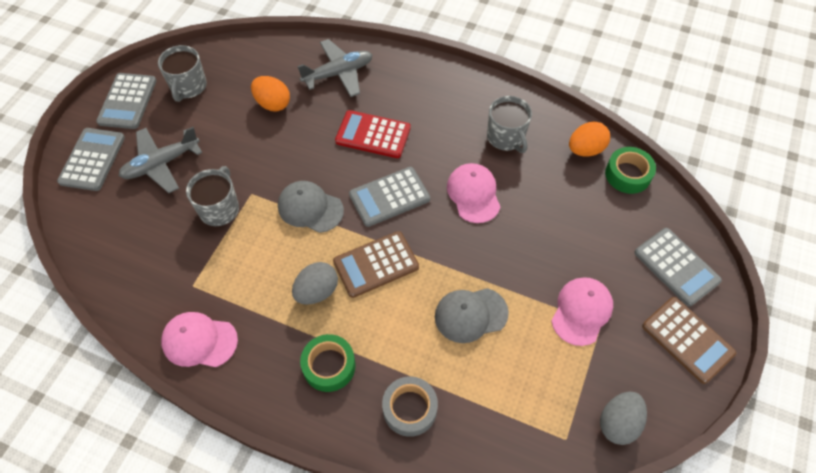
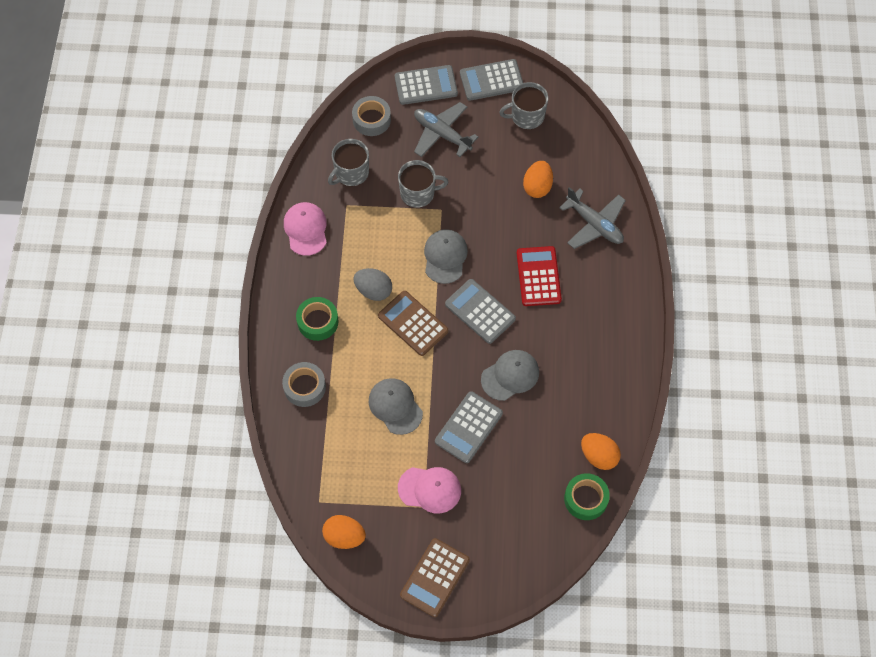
camera: 70 degrees right, 5 degrees up
pink cap [447,163,500,223] -> grey cap [481,350,539,401]
grey mug [487,96,532,153] -> grey mug moved to [328,139,369,186]
grey egg [600,392,647,445] -> orange egg [322,515,366,549]
grey calculator [634,228,722,306] -> grey calculator moved to [435,391,503,463]
none -> grey tape [352,96,391,136]

